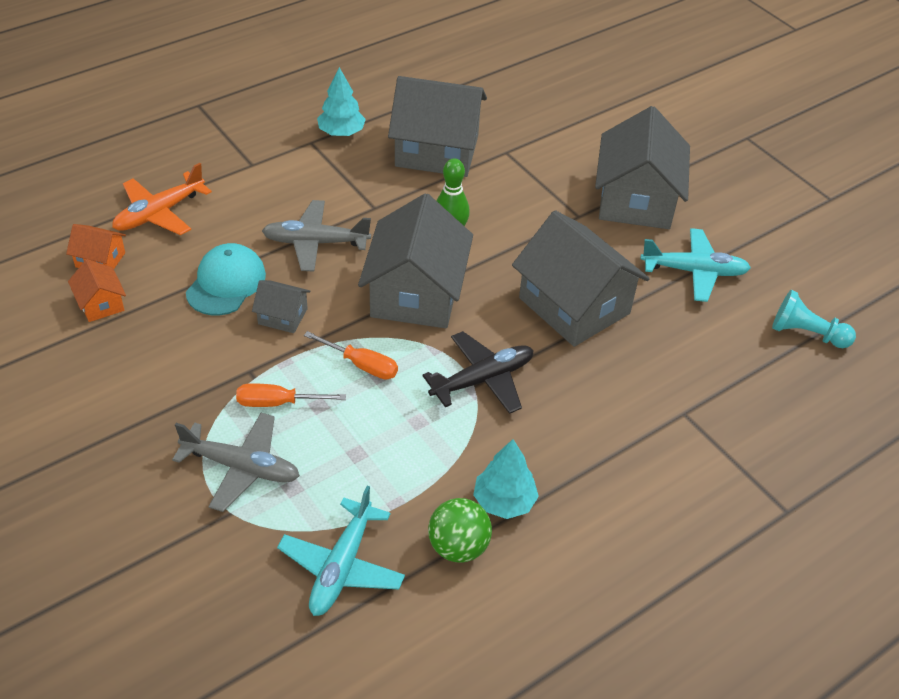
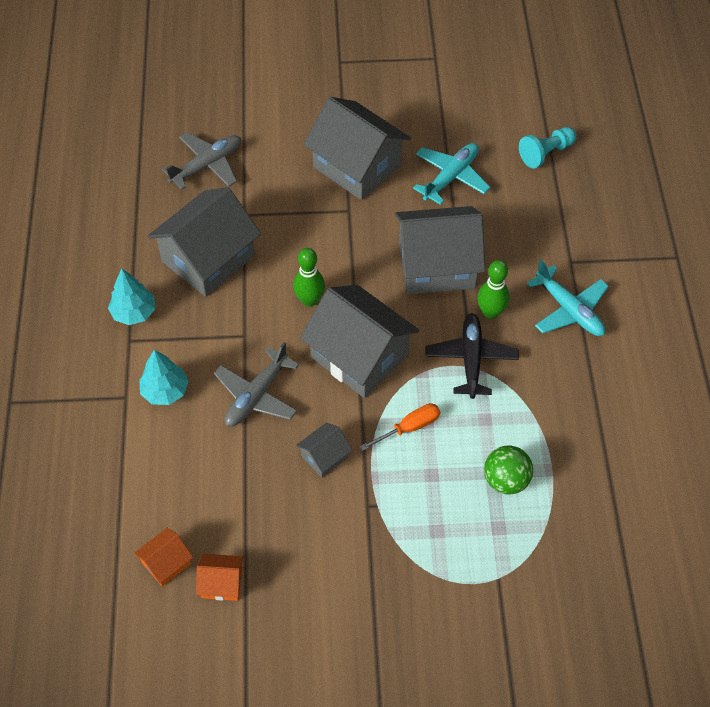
camera: 55 degrees left, 10 degrees up
orange plane [112,163,212,235] -> none
grey plane [172,413,300,512] -> grey plane moved to [162,132,241,190]
turquoise cap [186,243,266,315] -> none
orange screwdriver [236,383,346,407] -> none
turquoise plane [277,486,405,616] -> turquoise plane moved to [527,260,609,336]
green ball [428,498,492,562] -> green ball moved to [484,446,533,495]
turquoise tree [473,439,539,519] -> turquoise tree moved to [139,350,189,405]
none -> green bowling pin [477,260,510,319]

